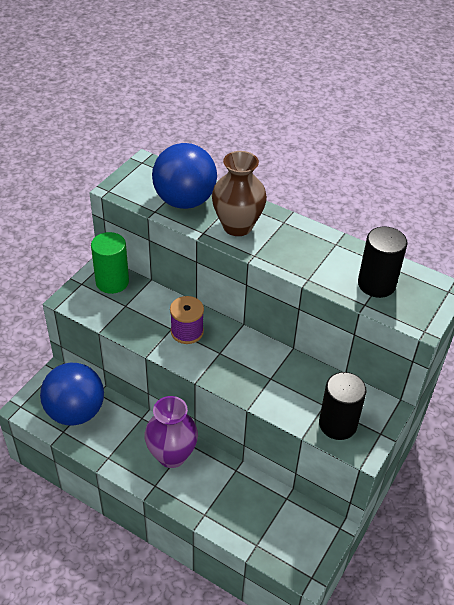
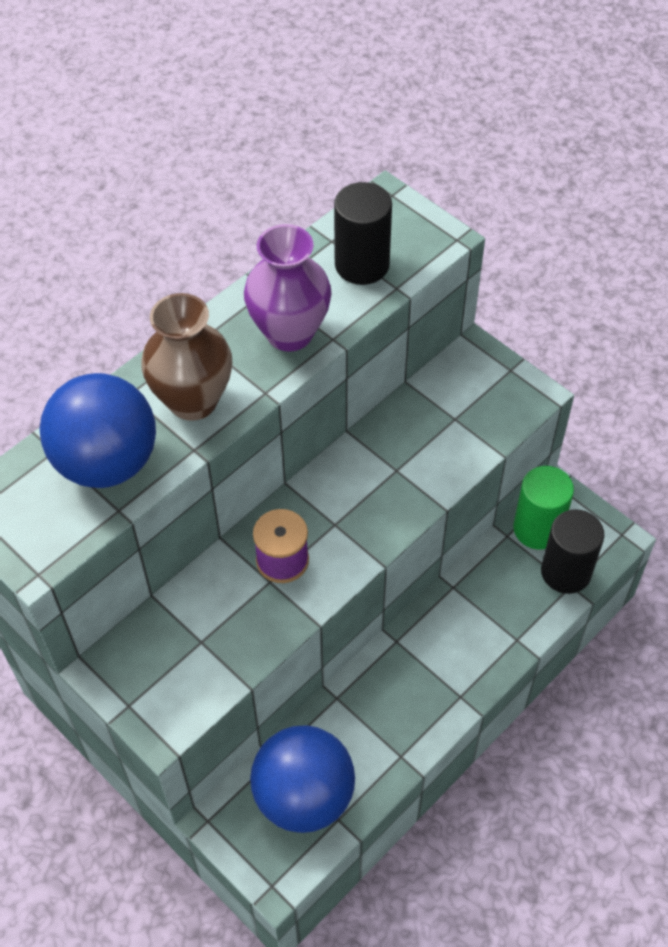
camera: 75 degrees left, 10 degrees up
green cylinder [91,232,129,294] -> green cylinder moved to [513,466,574,549]
purple vase [144,396,198,468] -> purple vase moved to [244,224,332,352]
black cylinder [319,372,367,440] -> black cylinder moved to [541,510,604,594]

